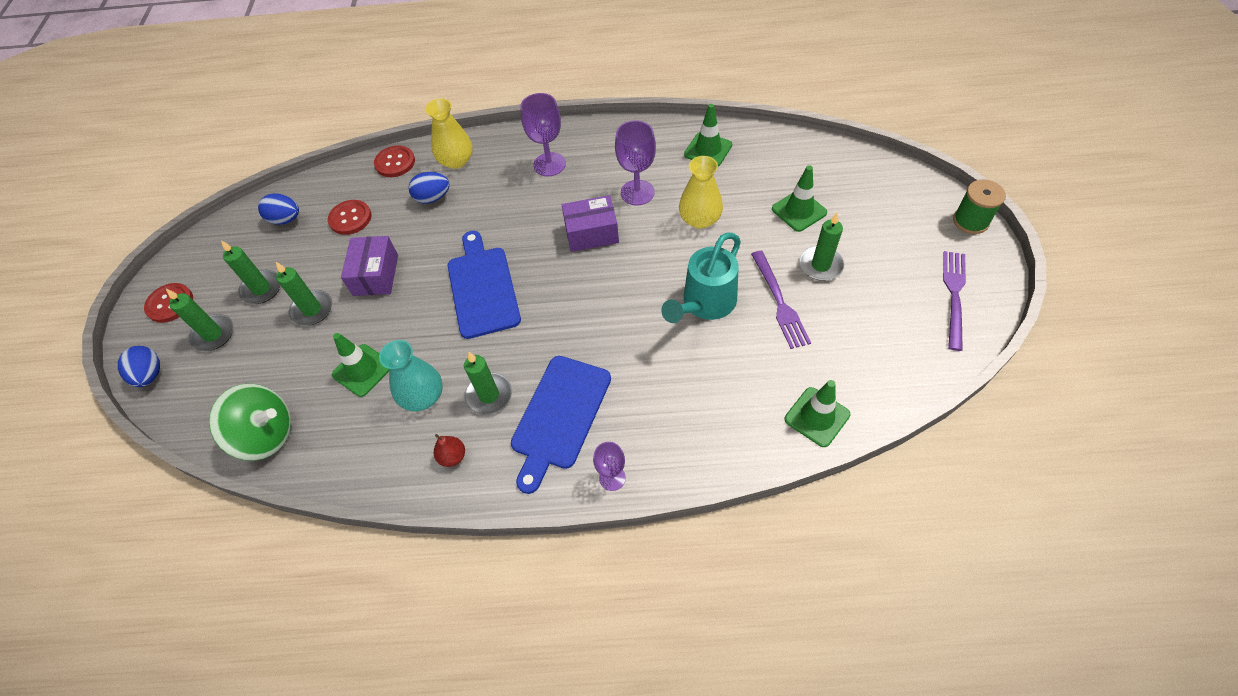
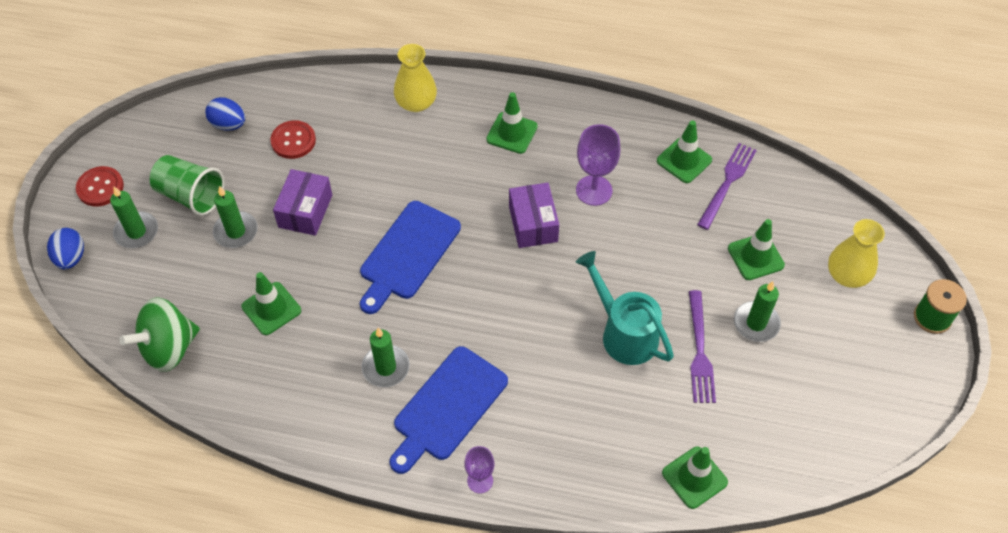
camera: 10 degrees right, 0 degrees up
green spinning top [209,383,291,461] -> green spinning top turned 120 degrees clockwise [119,298,200,372]
green candle [221,240,280,304] -> green cup [150,155,225,216]
red button [374,146,415,177] -> none
turquoise vase [379,340,443,411] -> none
blue egg [409,172,450,204] -> none
red pear [434,434,465,467] -> none
blue cutting board [448,231,521,339] -> blue cutting board turned 150 degrees counterclockwise [360,201,461,314]
purple goblet [520,93,566,176] -> green traffic cone [486,92,538,154]
purple box [562,195,619,252] -> purple box turned 75 degrees clockwise [509,183,559,248]
turquoise watering can [661,232,741,323] -> turquoise watering can turned 90 degrees clockwise [576,251,674,365]
yellow vase [679,156,723,229] -> yellow vase moved to [828,219,885,288]
purple fork [943,251,966,351] -> purple fork moved to [697,143,757,230]

